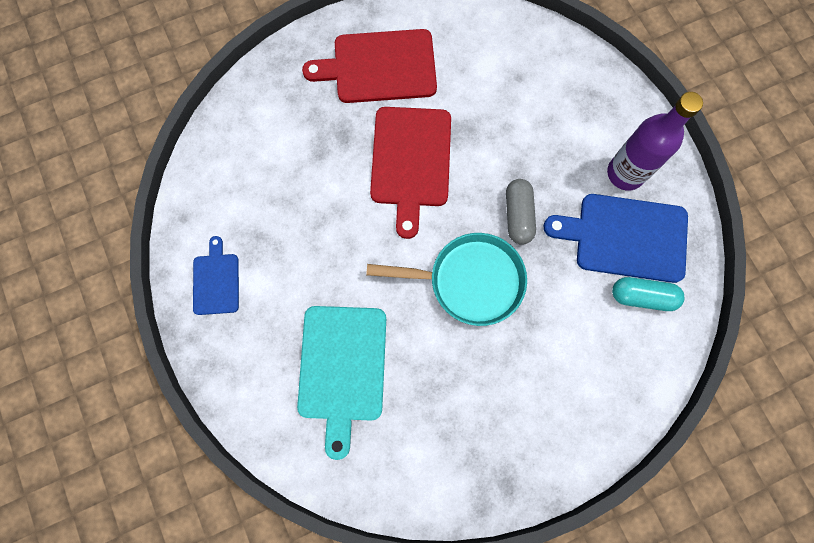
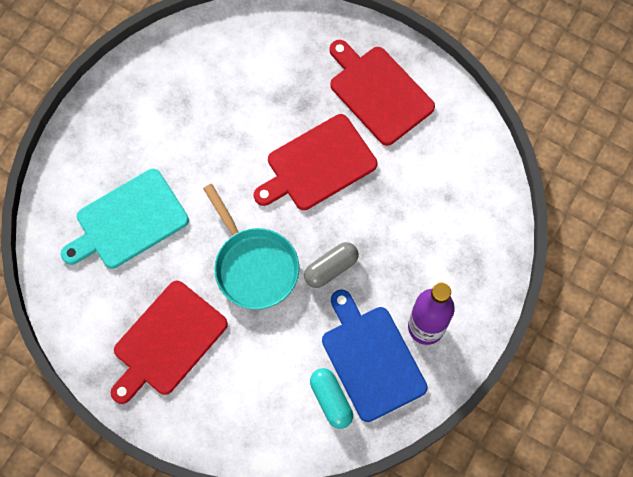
camera: 55 degrees right, 5 degrees down
blue cutting board [193,236,239,315] -> none
none -> red cutting board [111,281,228,404]

